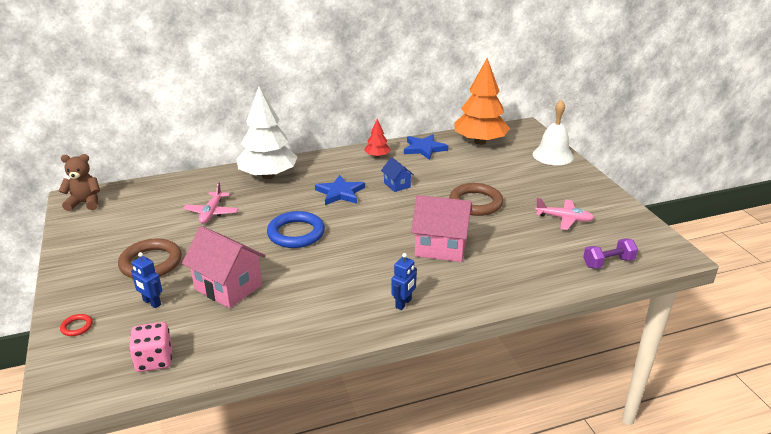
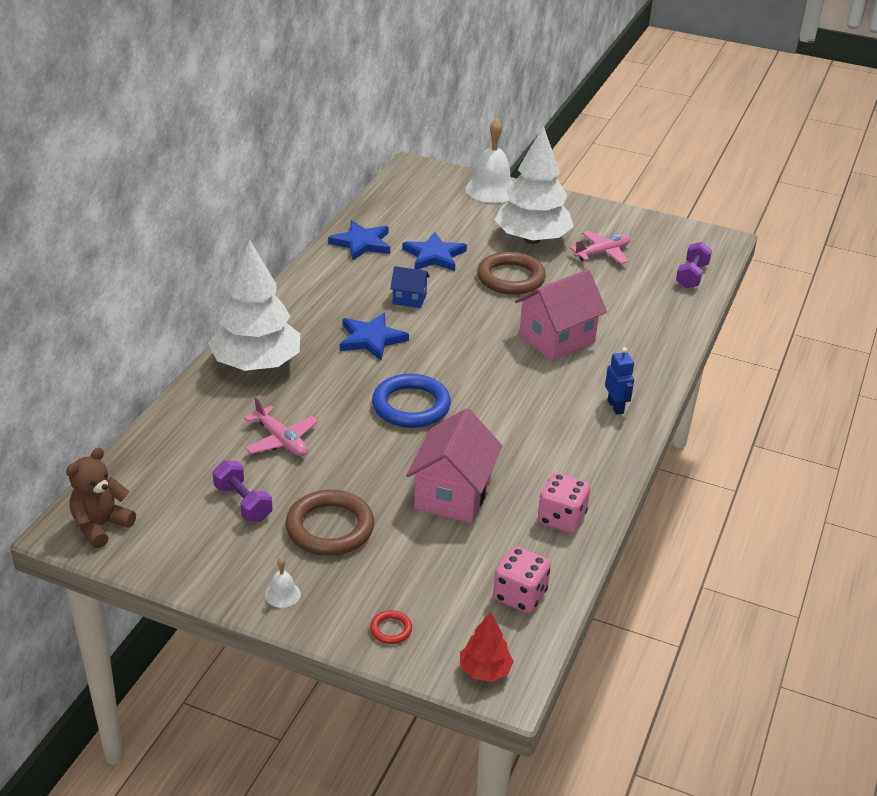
camera: 50 degrees left, 5 degrees up
blue robot [131,252,162,308] -> none
pink house [182,226,266,308] -> pink house turned 60 degrees counterclockwise [406,408,502,523]
red tree [364,119,391,158] -> red tree moved to [460,612,514,682]
orange tree [455,58,510,145] -> none
none -> purple dumbbell [213,460,273,522]
none -> white bell [265,557,301,608]
none -> blue star [402,232,467,271]
none -> white tree [494,126,574,244]
none -> pink dice [538,473,590,533]

